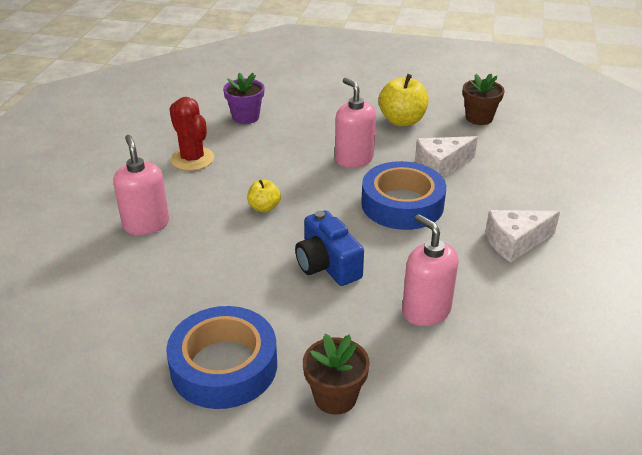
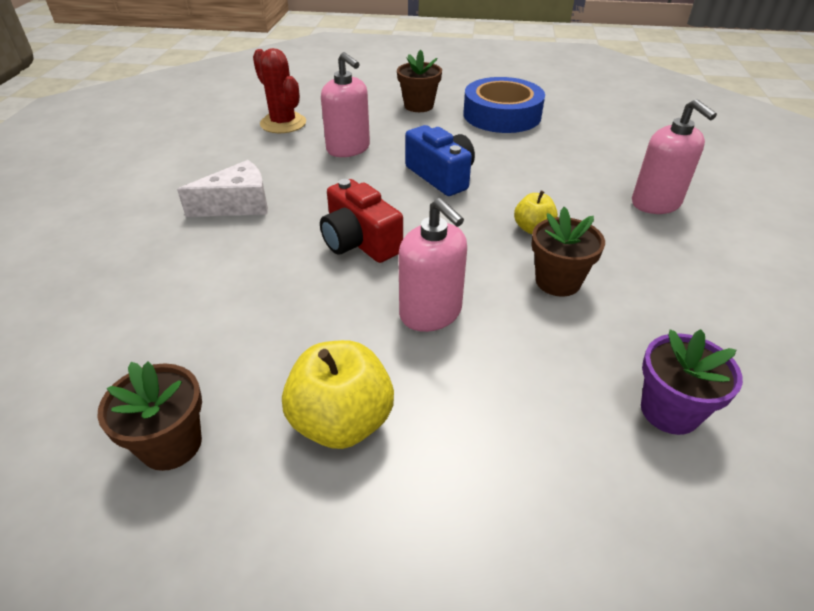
camera: 175 degrees right, 5 degrees up
red cactus [169,97,214,171] -> red cactus moved to [253,48,306,133]
blue tape [361,161,446,230] -> red camera [320,179,403,263]
white cheese [415,136,478,178] -> none
none -> brown flower pot [531,207,605,297]

